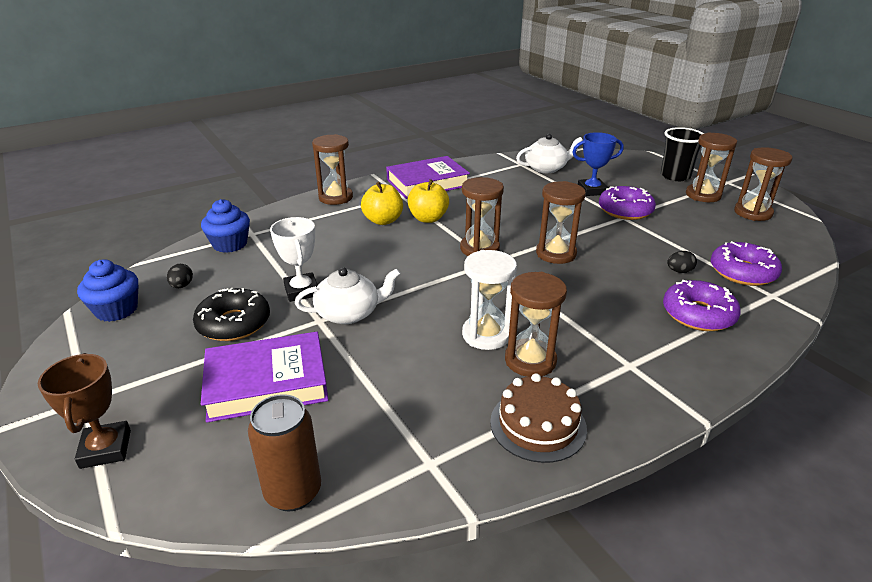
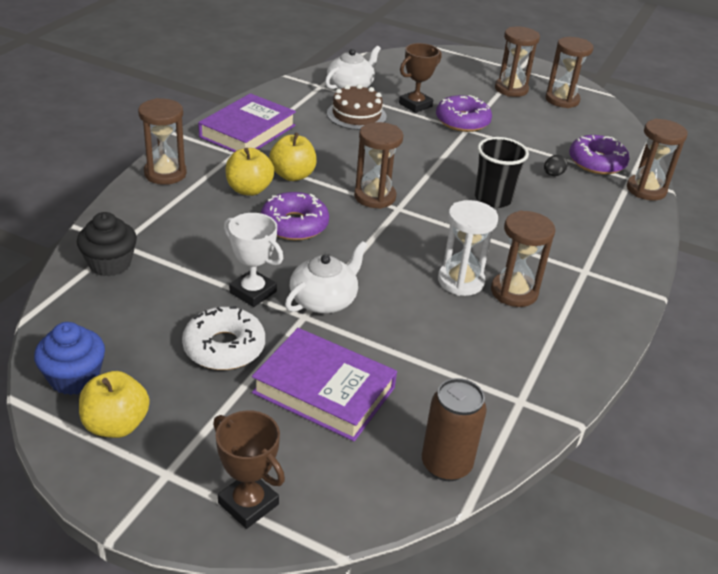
camera: 35 degrees left, 5 degrees up
black egg [167,264,193,288] -> none
black donut [193,288,270,341] -> white donut [182,306,265,370]
blue cupcake [201,199,250,253] -> black cupcake [77,212,137,276]
purple book [201,332,329,423] -> purple book turned 75 degrees clockwise [252,328,397,442]
brown cake [490,373,587,463] -> brown cake moved to [327,84,387,130]
brown hourglass [536,181,586,264] -> brown hourglass moved to [627,119,688,201]
blue trophy [572,132,624,196] -> brown trophy [399,43,441,113]
black cup [661,127,704,181] -> black cup moved to [475,137,529,208]
purple donut [663,280,741,331] -> purple donut moved to [261,192,329,240]
none -> yellow apple [79,371,149,438]

